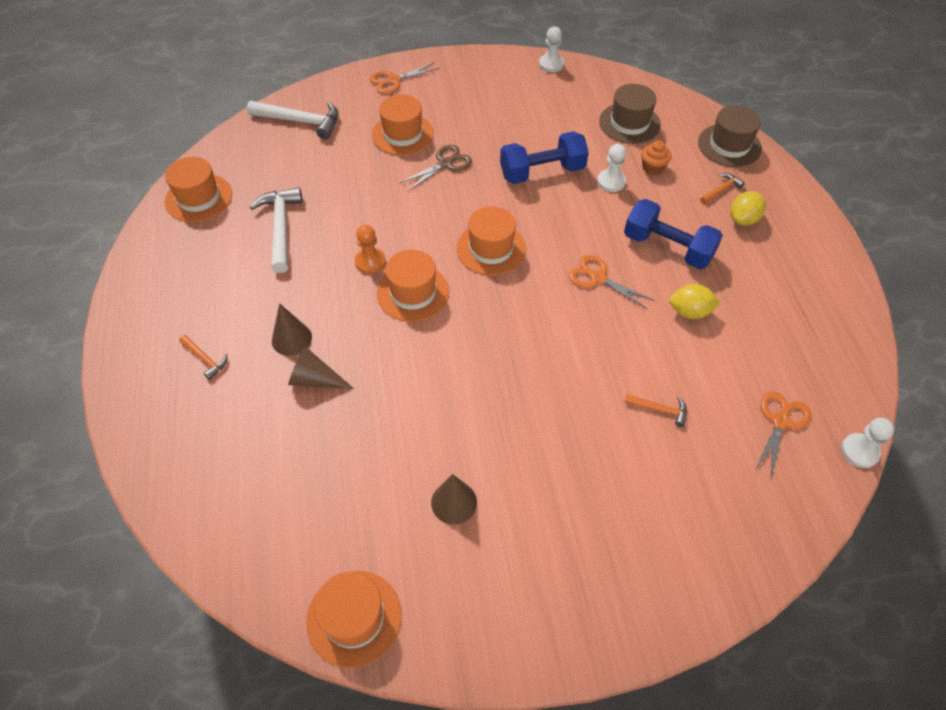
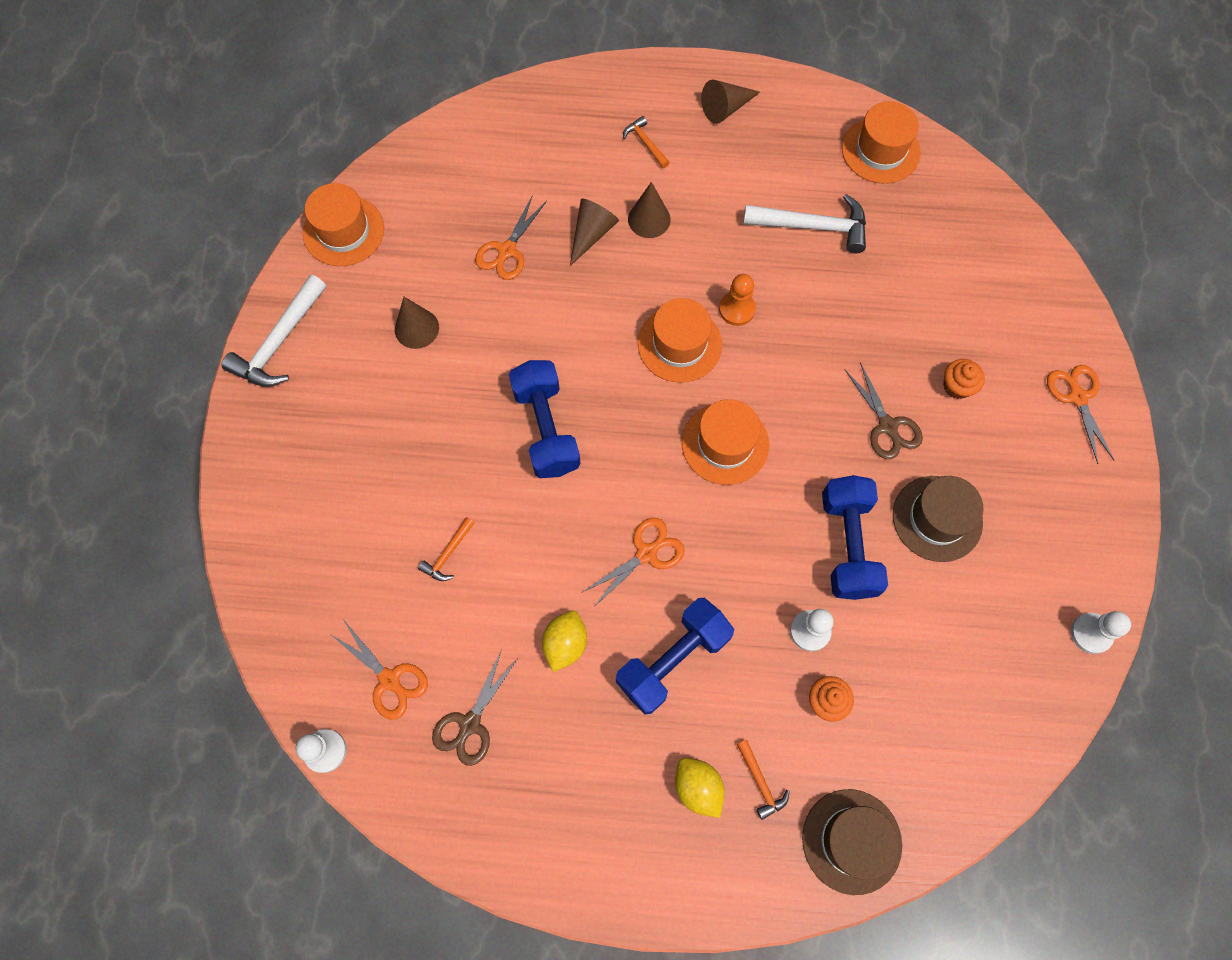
camera: 105 degrees right, 15 degrees up
orange hammer [179,335,227,380] -> orange hammer turned 90 degrees clockwise [623,116,670,168]
white hammer [247,101,339,140] -> white hammer moved to [222,275,326,387]
orange hat [372,94,434,155] -> orange cupcake [943,359,985,399]
brown hat [599,84,661,144] -> brown hat moved to [893,476,984,562]
none -> brown scissors [432,649,518,766]
none -> orange scissors [475,195,547,280]
none -> blue dumbbell [509,360,580,478]
none -> brown cone [701,80,760,124]

